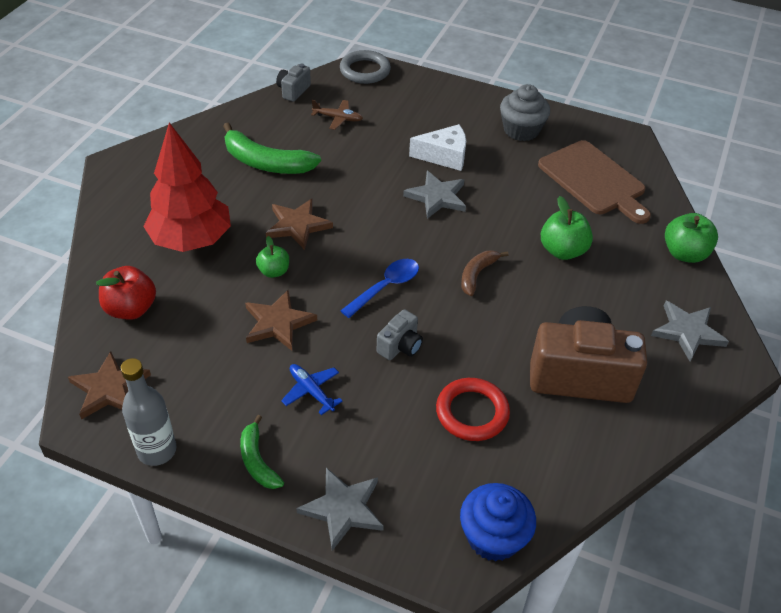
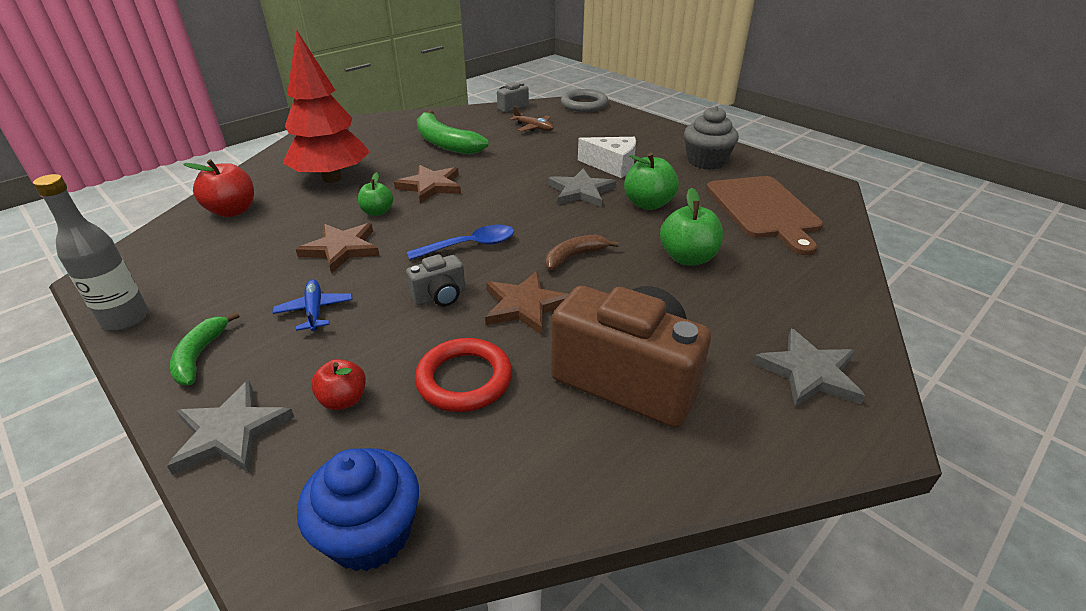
camera: 25 degrees right, 10 degrees down
brown star [68,351,151,420] -> brown star moved to [485,271,569,335]
green apple [665,213,718,263] -> green apple moved to [624,153,679,210]
none -> red apple [311,359,366,410]

